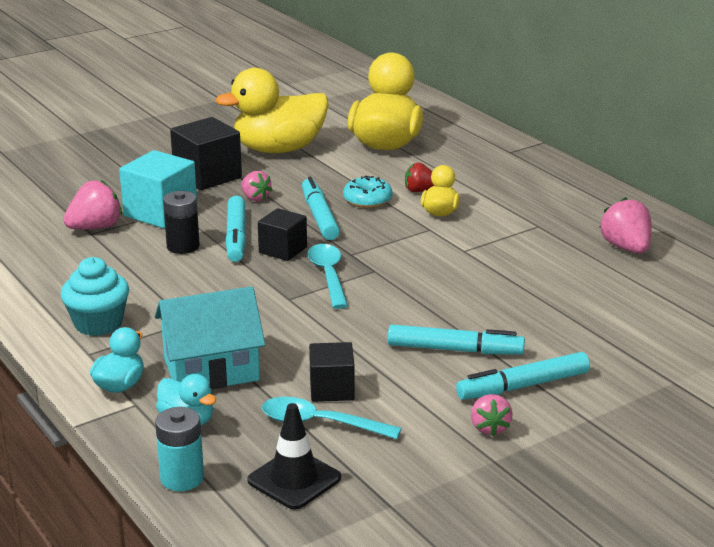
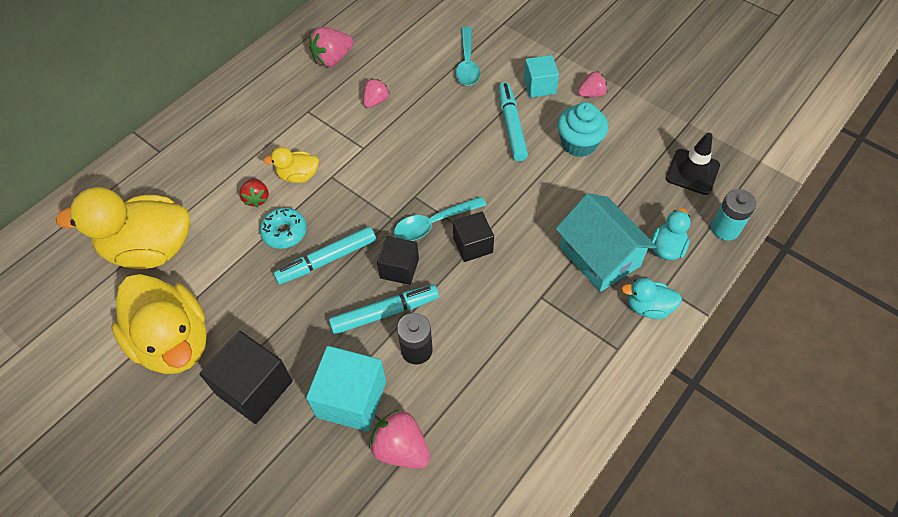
camera: 105 degrees left, 30 degrees up
turquoise cupcake [61,257,129,336] -> turquoise cupcake moved to [557,102,608,157]
pink strawberry [241,171,272,202] -> pink strawberry moved to [363,78,390,108]
turquoise spoon [262,397,401,439] -> turquoise spoon moved to [455,27,480,86]
black cube [309,342,355,402] -> black cube moved to [453,212,494,262]
turquoise marker [456,352,590,400] -> turquoise cube [523,55,559,98]

